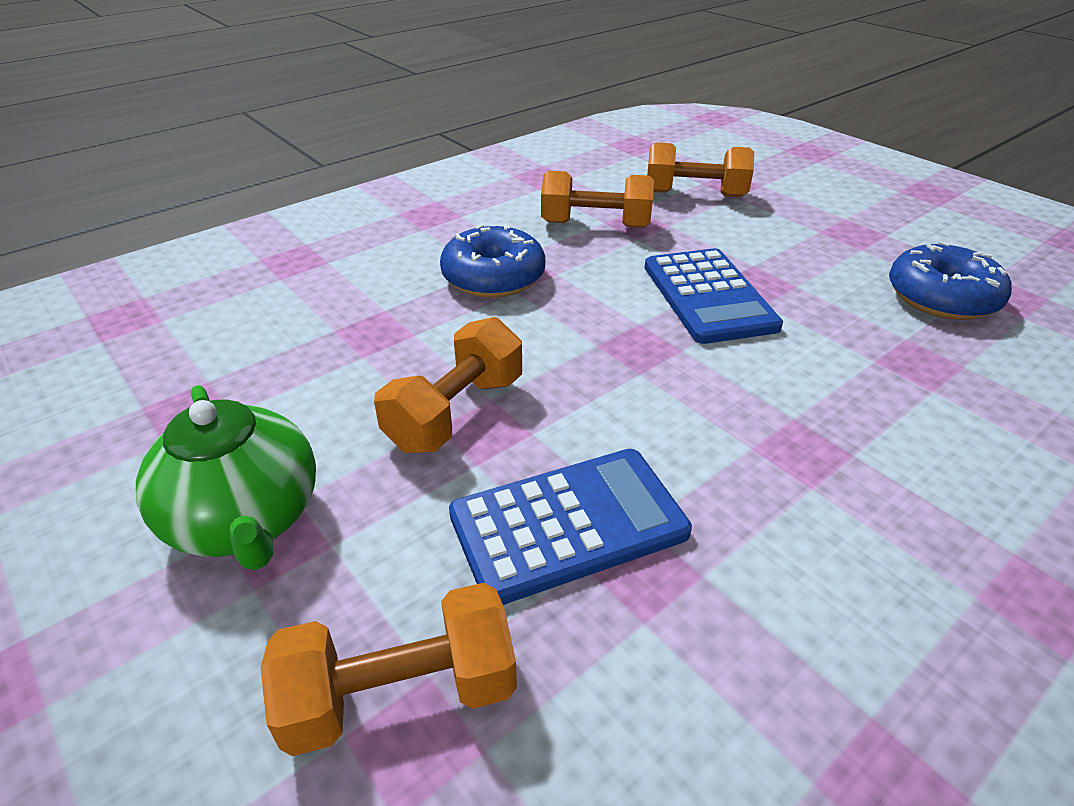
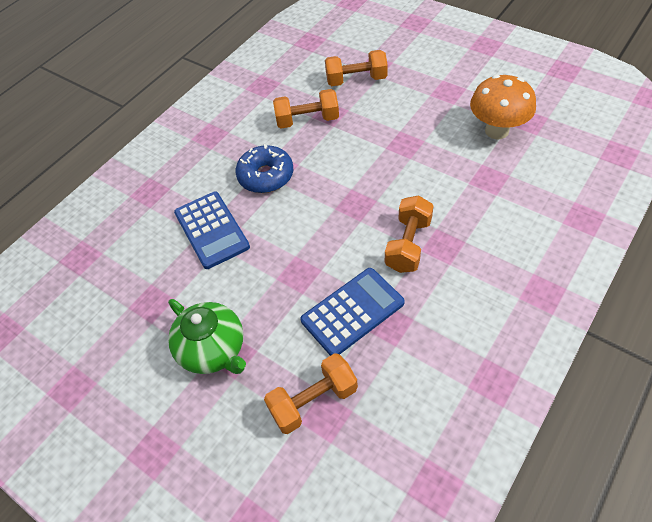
camera: 10 degrees left, 15 degrees up
orange dumbbell [374,317,522,453] -> orange dumbbell moved to [385,196,434,273]
blue calculator [645,248,783,344] -> blue calculator moved to [174,192,250,269]
blue donut [889,241,1012,320] -> orange mushroom [470,75,536,139]

